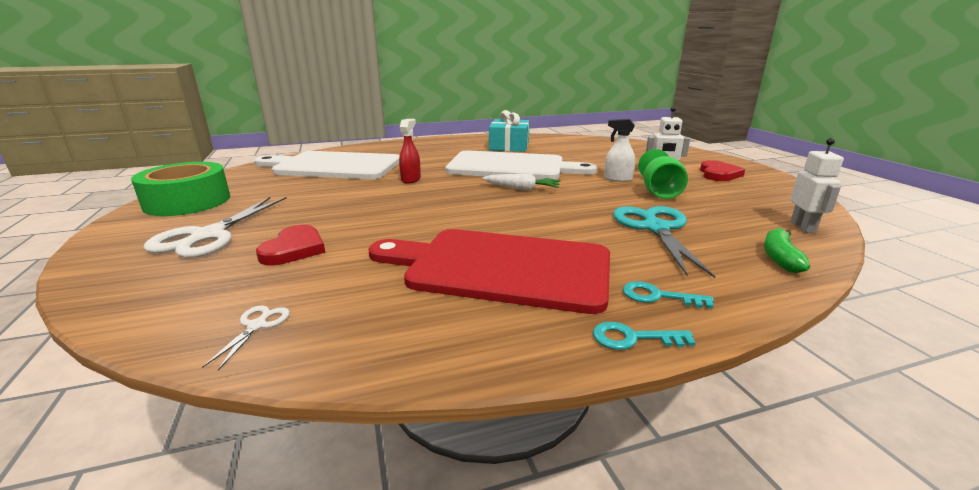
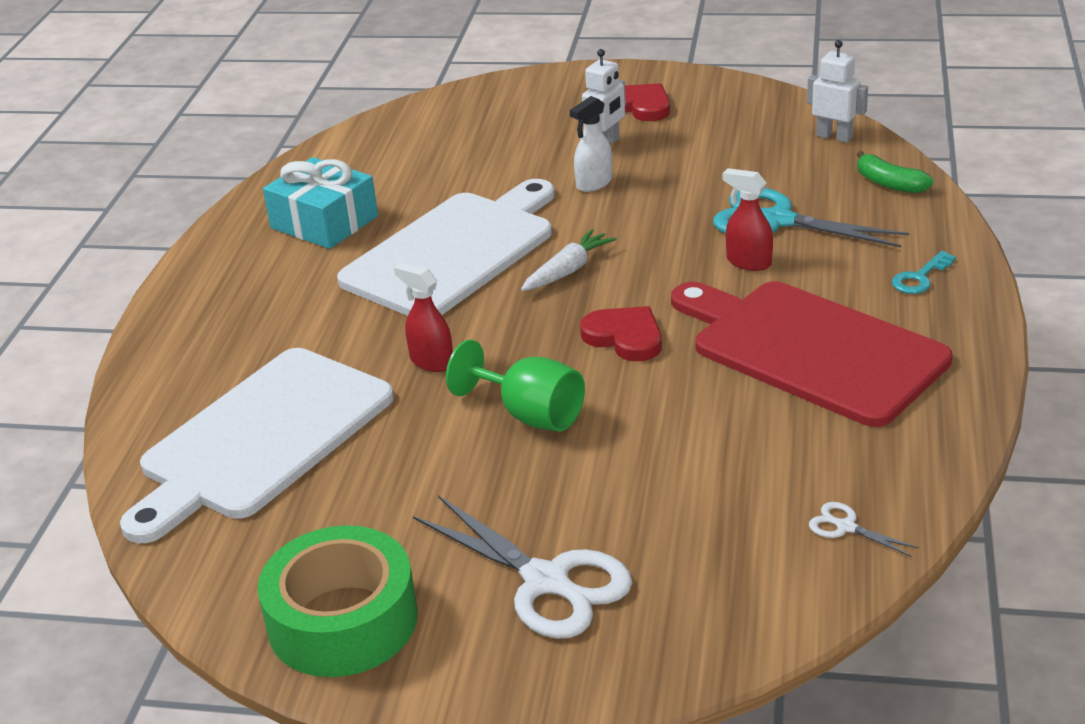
camera: 60 degrees left, 10 degrees up
red heart [256,225,325,265] -> red heart moved to [580,306,662,361]
red cutting board [368,229,610,314] -> red cutting board turned 90 degrees clockwise [671,281,953,427]
turquoise key [593,322,696,350] -> none
green goblet [638,149,688,199] -> green goblet moved to [446,340,585,432]
none -> red spray bottle [723,168,773,271]

